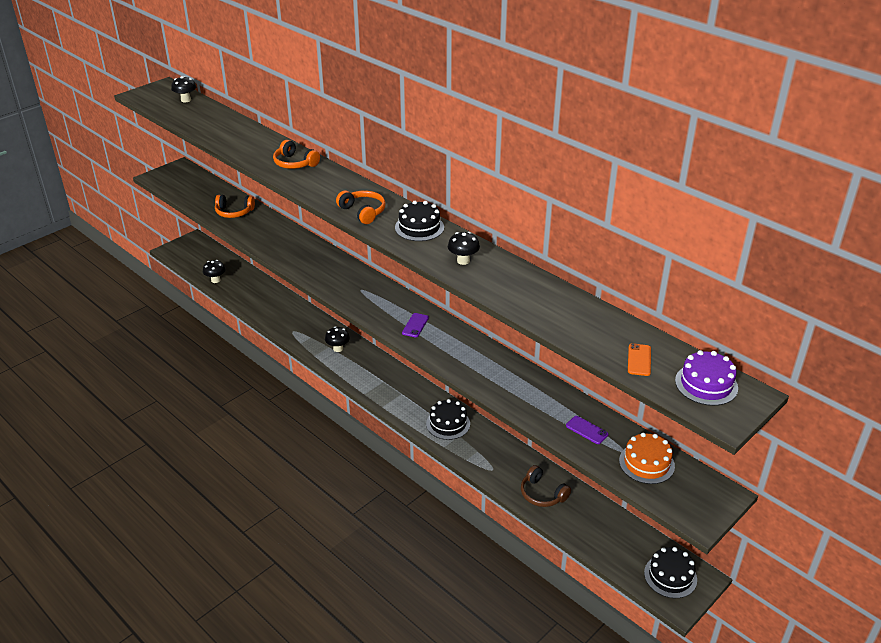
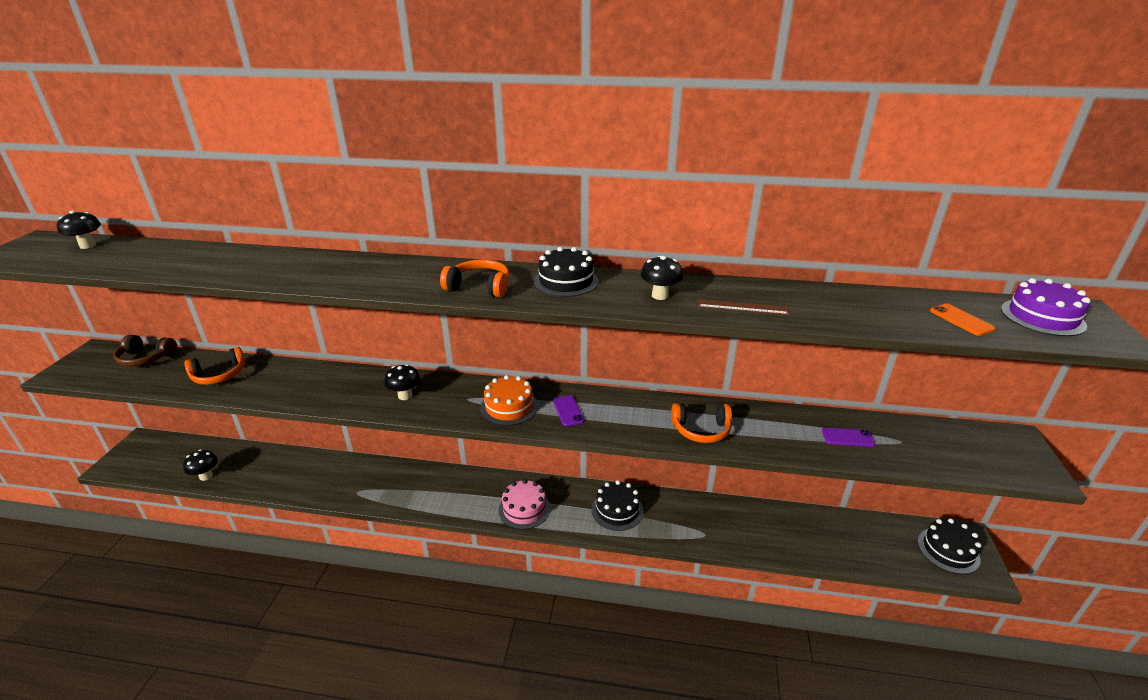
camera: 35 degrees left, 5 degrees down
orange headphones [273,140,320,169] -> orange headphones moved to [671,403,732,443]
black mushroom [325,326,350,352] -> black mushroom moved to [384,364,420,400]
brown headphones [521,465,571,507] -> brown headphones moved to [114,335,177,367]
orange cake [619,433,675,484] -> orange cake moved to [480,375,538,426]
none -> pink cake [499,479,550,530]
none -> brown ruler [698,299,790,315]

